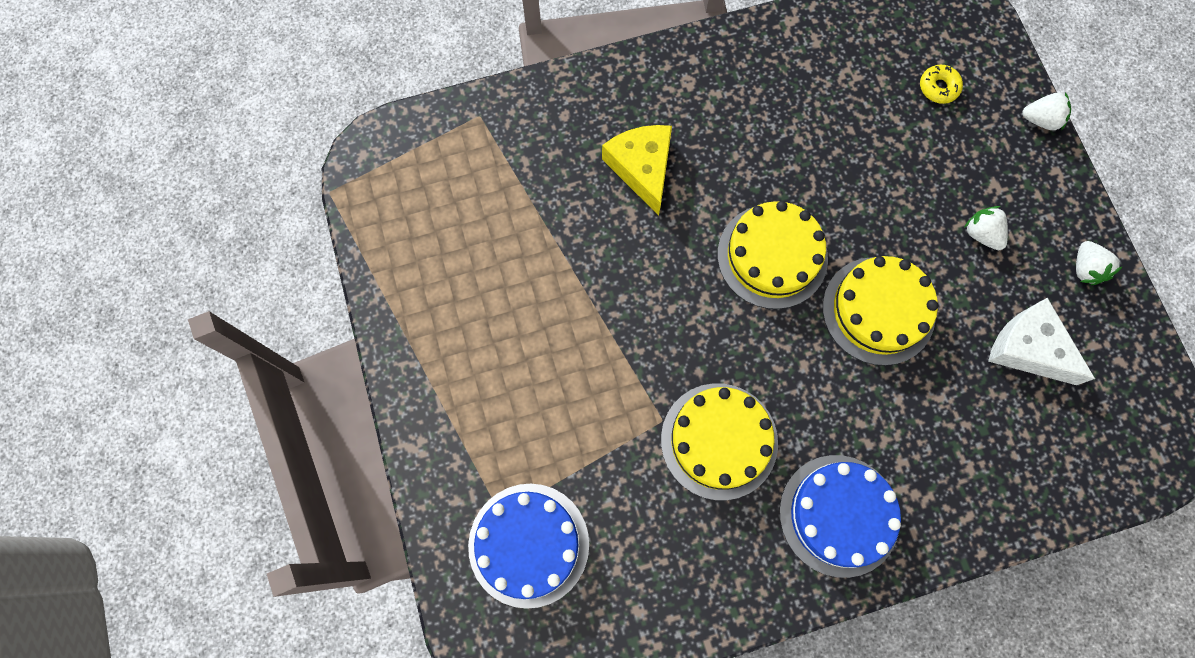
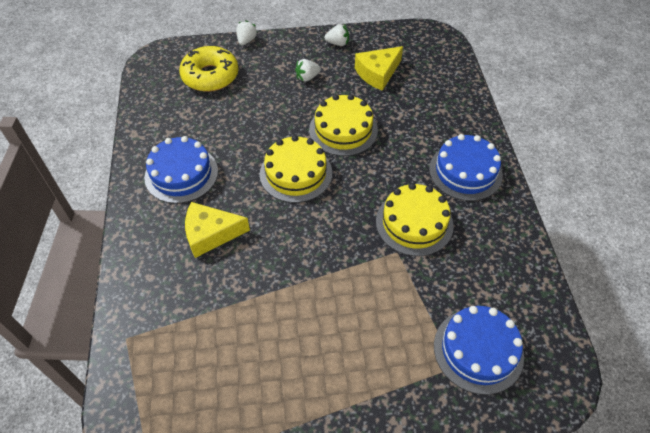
camera: 80 degrees left, 20 degrees down
yellow donut [920,65,963,104] -> yellow donut [179,46,239,92], size x2.27
white cheese [988,298,1095,385] -> yellow cheese [355,46,403,91]
none -> blue cake [144,136,218,204]

